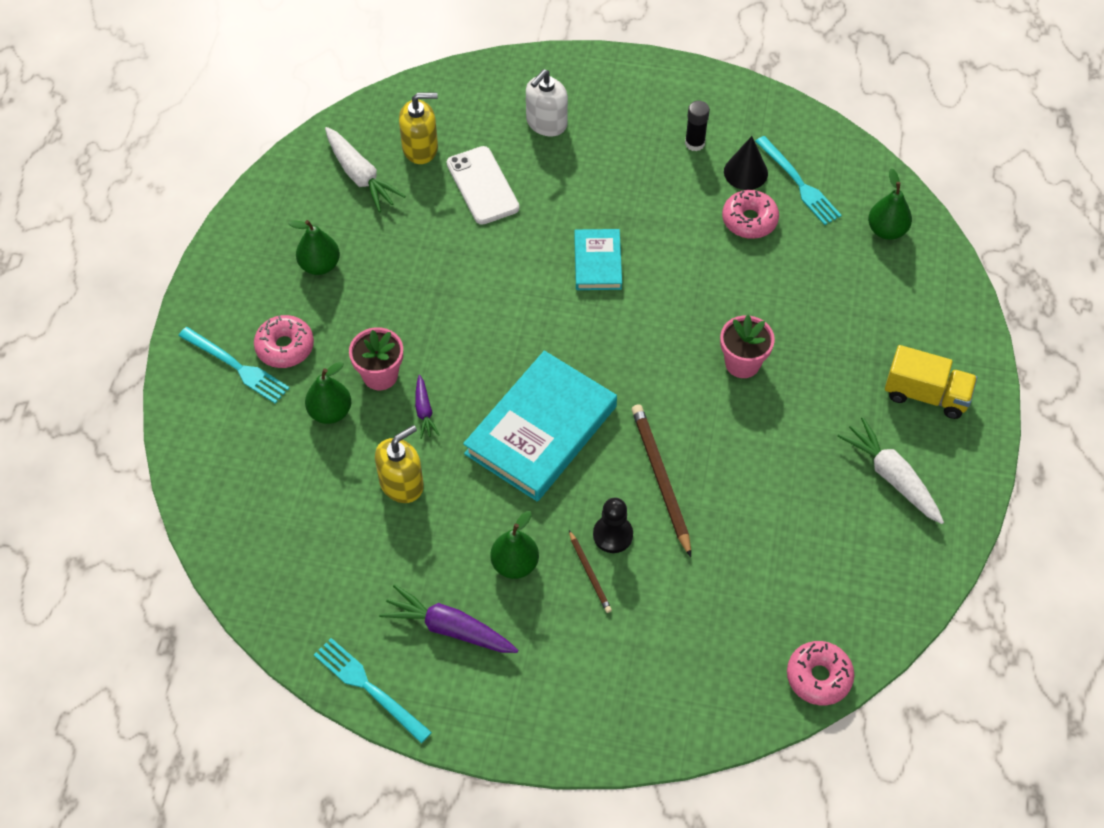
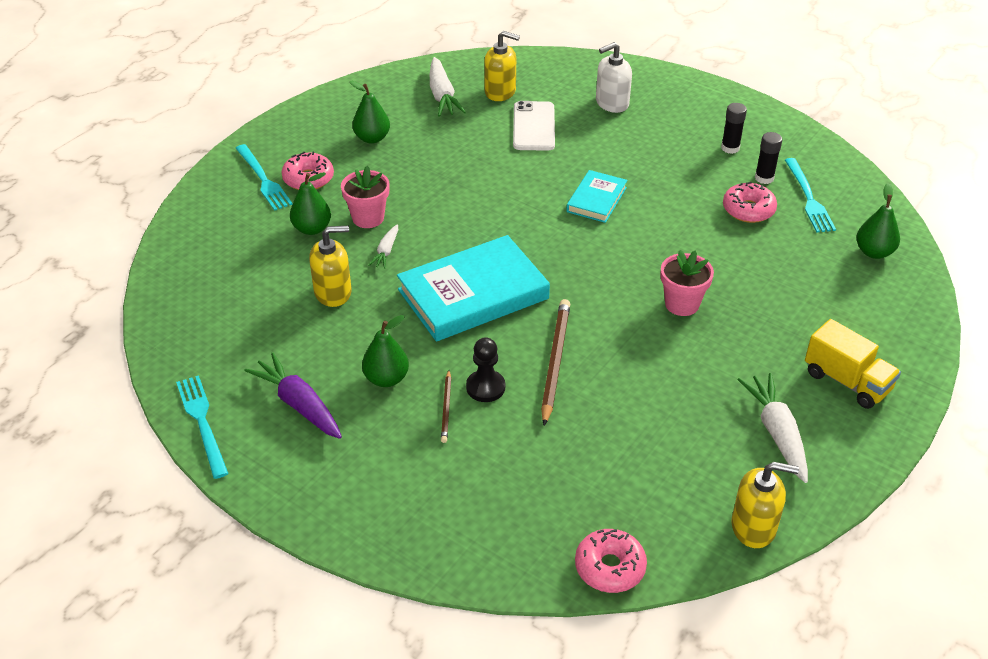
camera: 25 degrees right, 15 degrees down
purple carrot [415,375,440,439] -> white carrot [368,224,398,269]
black cone [724,136,768,190] -> black glue stick [755,132,782,184]
none -> yellow soap dispenser [731,462,799,548]

